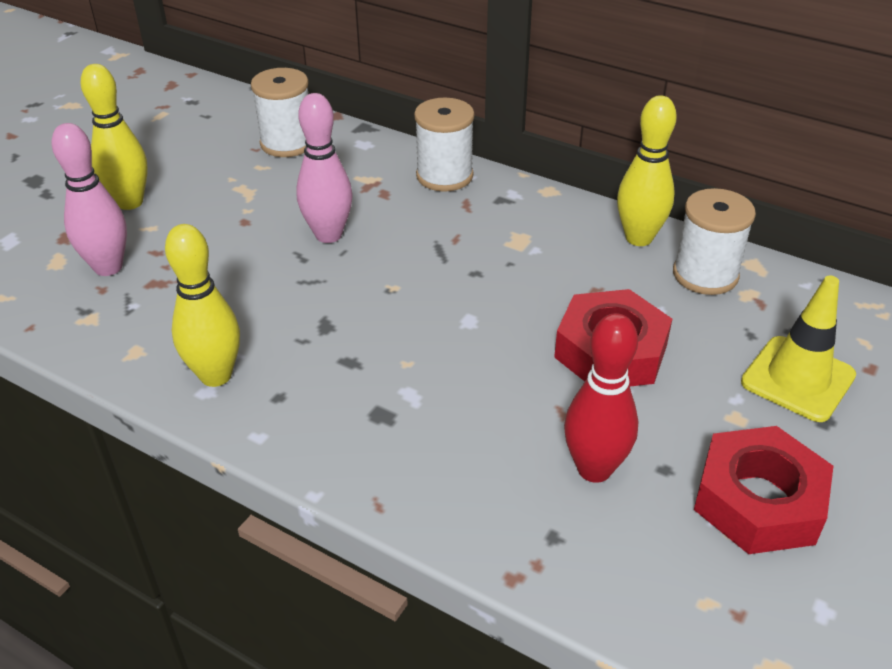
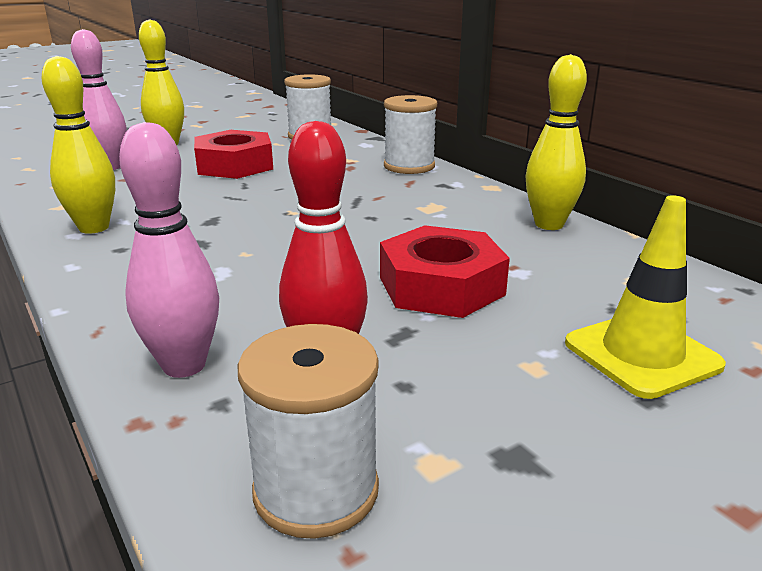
camera: 25 degrees right, 15 degrees down
pink bowling pin [296,93,352,243] -> pink bowling pin moved to [119,122,219,378]
white spool [673,188,756,295] -> white spool moved to [238,324,379,539]
red nut [694,426,833,554] -> red nut moved to [194,130,273,179]

